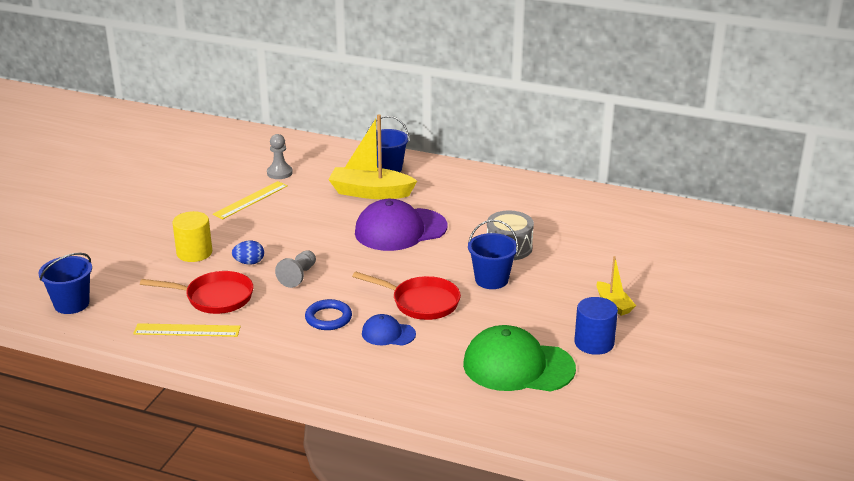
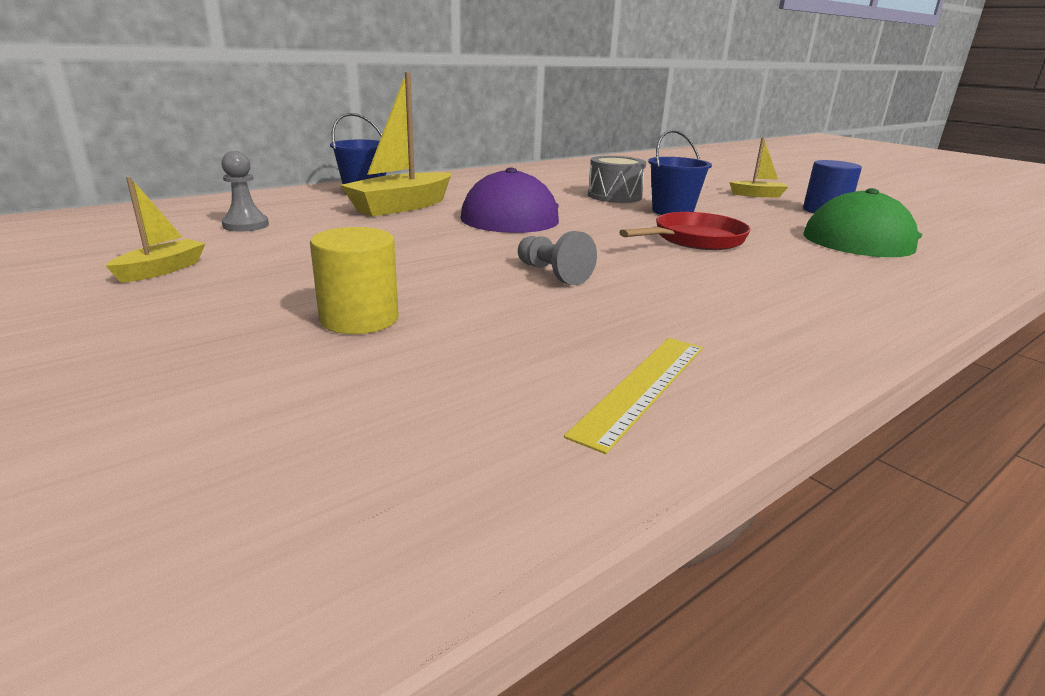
camera: 60 degrees left, 5 degrees down
blue bucket [38,253,92,314] -> none
red pan [140,271,254,314] -> none
yellow ruler [213,181,288,219] -> none
blue egg [232,241,264,265] -> none
blue ring [305,299,352,330] -> none
blue cap [362,314,416,346] -> none
none -> yellow boat [106,177,206,283]

